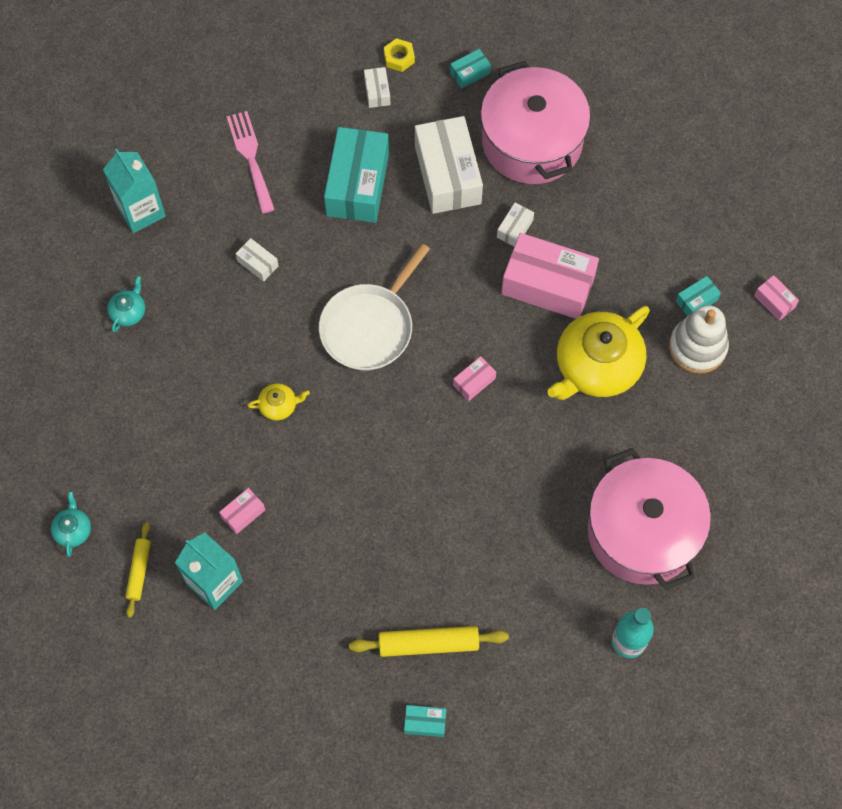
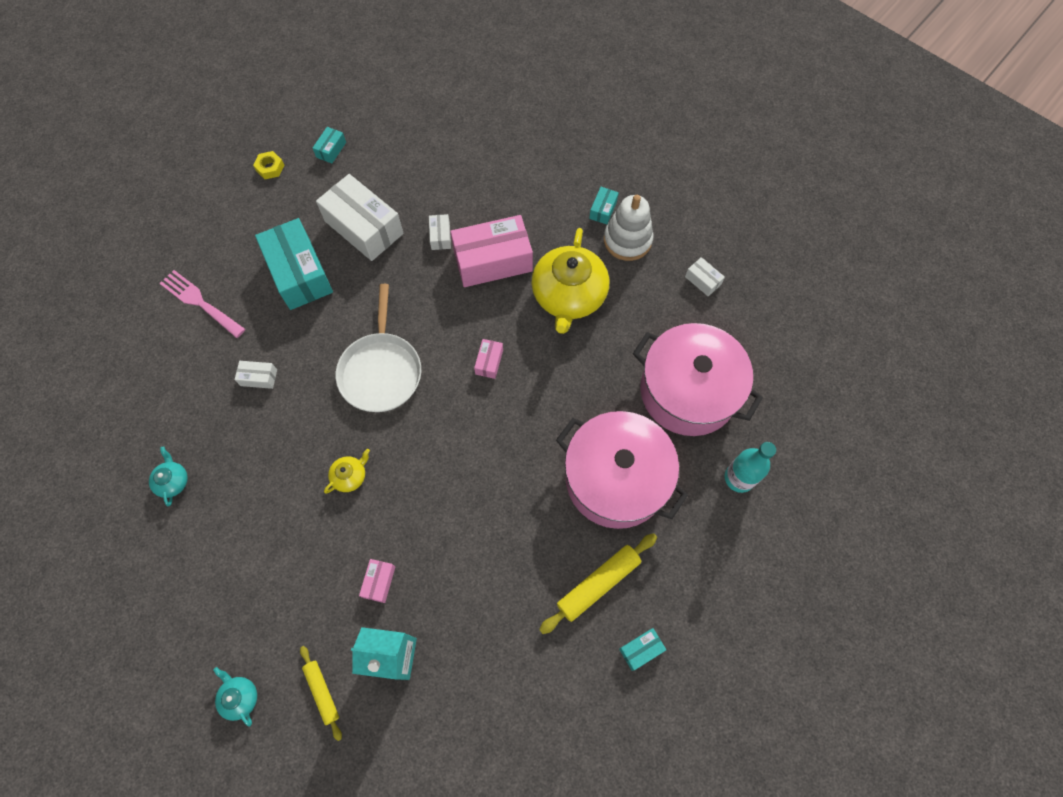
camera: 35 degrees left, 0 degrees up
turquoise carton [103,149,166,233] -> none
white box [364,67,390,108] -> white box moved to [685,257,725,296]
pink pot [480,61,591,184] -> pink pot moved to [556,411,688,529]
pink box [754,275,799,321] -> none

